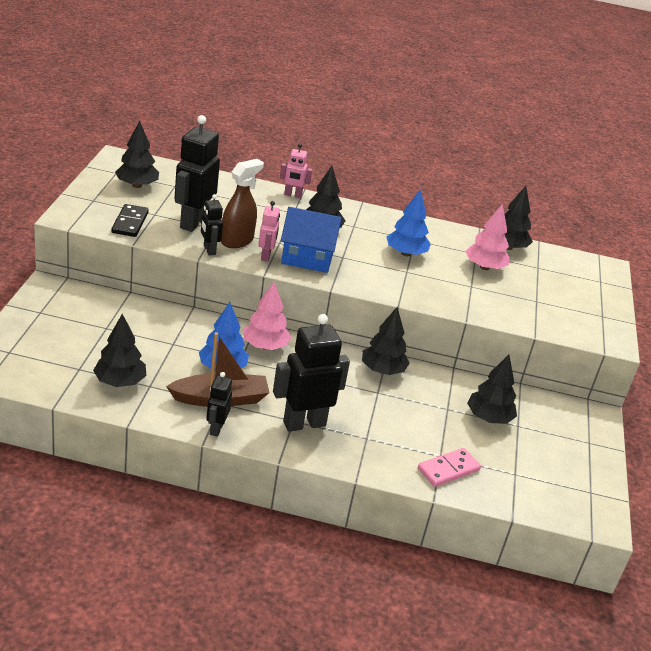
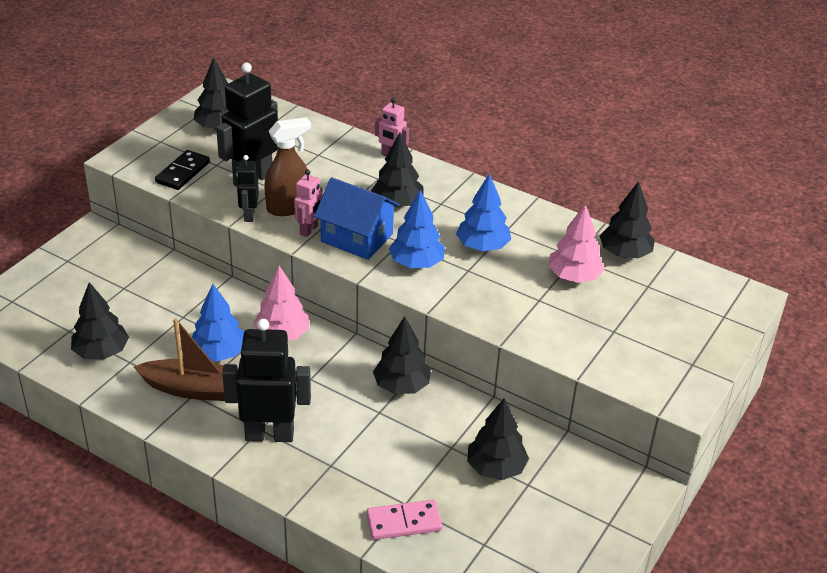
camera: 25 degrees right, 5 degrees up
black robot [206,372,232,437] -> none
none -> blue tree [389,190,445,268]

